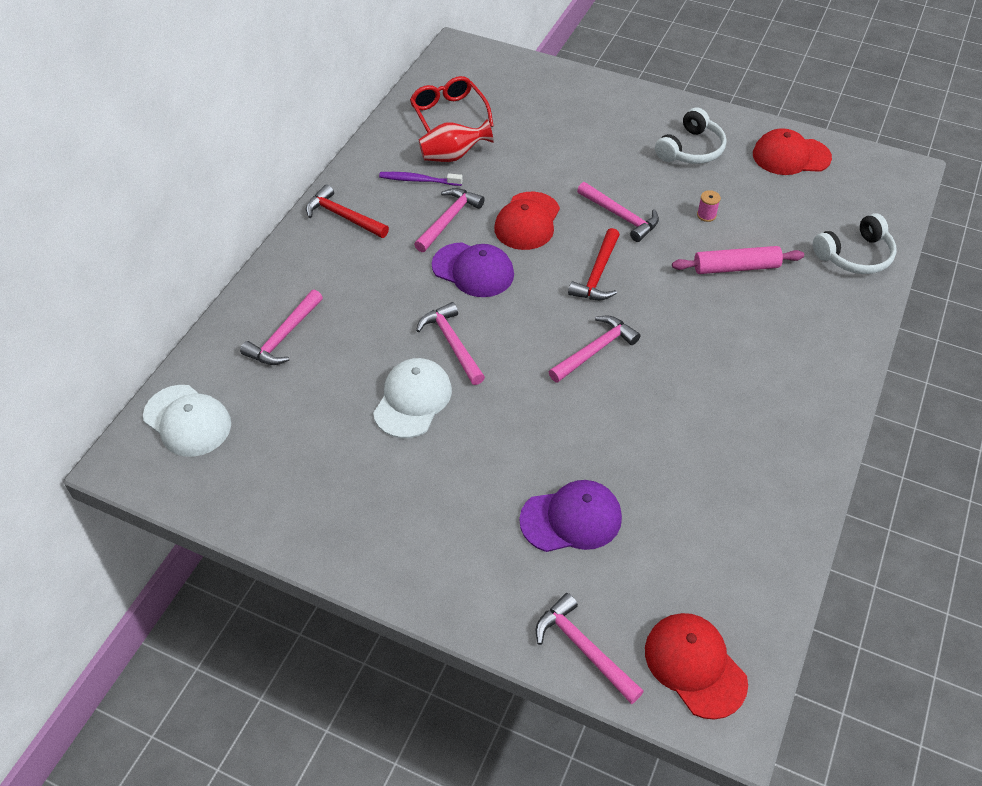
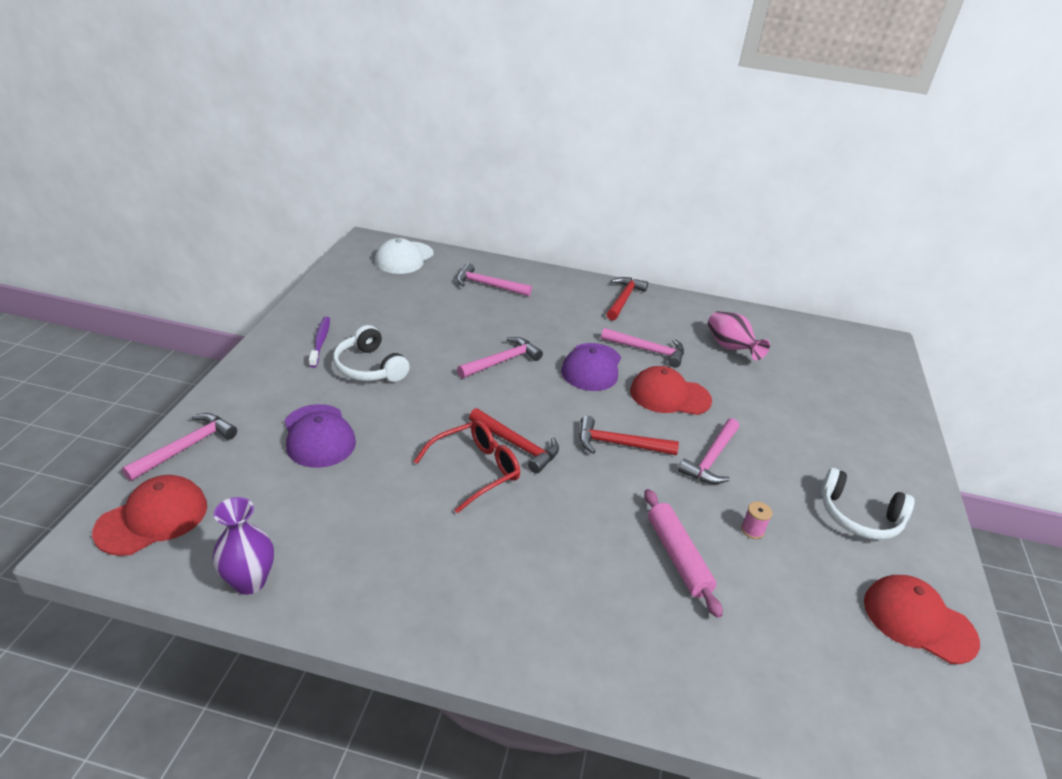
camera: 75 degrees right, 15 degrees down
white cap [373,358,452,438] -> none
purple toothbrush [379,172,463,186] -> purple toothbrush moved to [309,317,330,368]
red glasses [410,76,494,133] -> red glasses moved to [414,420,520,513]
red vase [419,119,494,162] -> pink vase [708,311,770,360]
pink hammer [549,315,640,383] -> red hammer [469,408,559,474]
red cap [753,128,832,175] -> red cap turned 45 degrees counterclockwise [864,575,980,664]
white headphones [813,213,897,274] -> white headphones moved to [333,325,410,382]
none -> purple vase [212,497,274,595]

